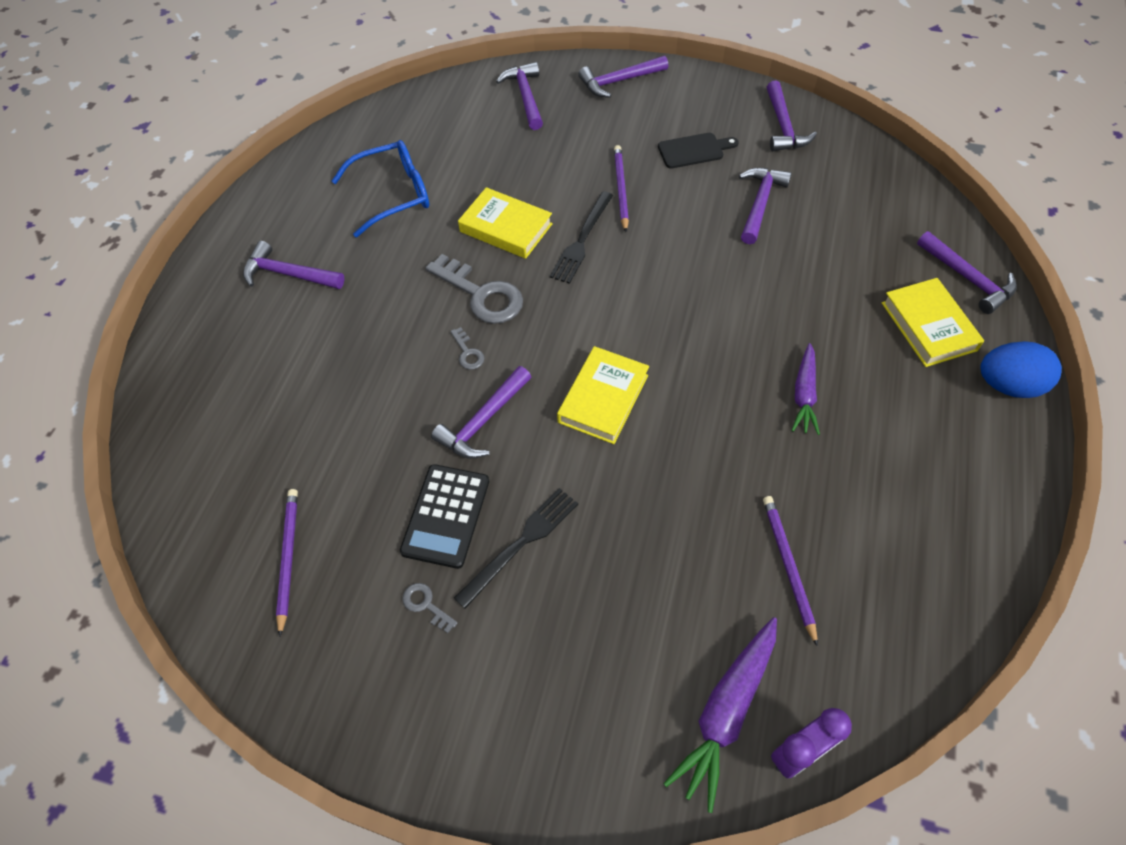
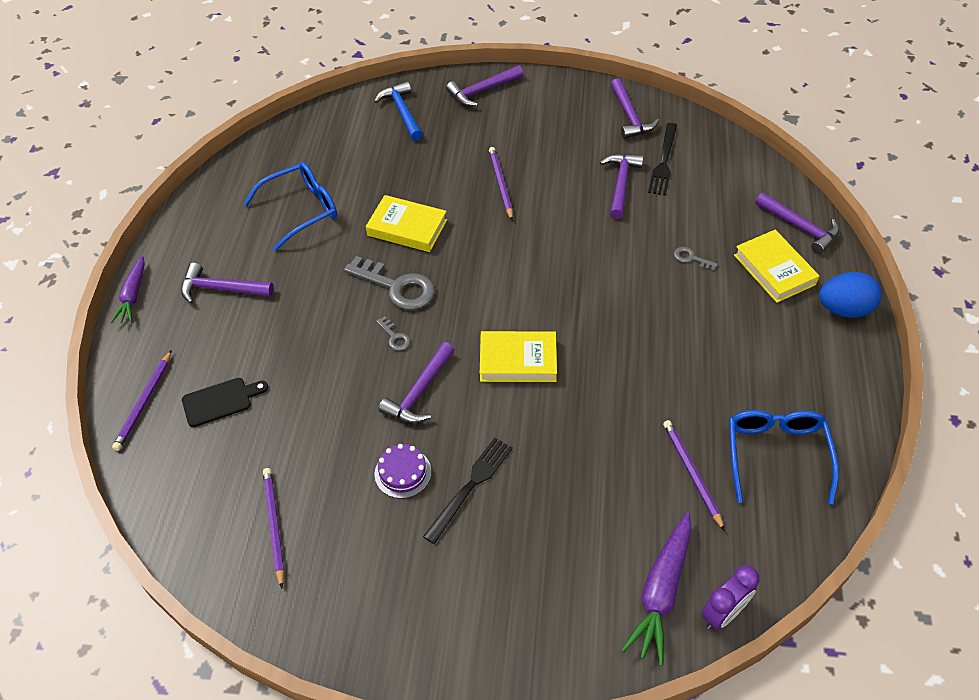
camera: 10 degrees left, 5 degrees down
black calculator [400,464,489,569] -> purple cake [375,444,431,499]
grey key [402,583,458,633] -> grey key moved to [674,247,718,271]
purple hammer [496,62,543,130] -> blue hammer [374,81,423,141]
black fork [550,191,613,284] -> black fork moved to [648,123,677,196]
yellow book [557,346,649,444] -> yellow book turned 75 degrees clockwise [480,331,557,382]
black cutting board [658,133,739,169] -> black cutting board moved to [182,378,268,427]
purple carrot [791,343,820,435] -> purple carrot moved to [110,256,145,323]
none -> purple pencil [112,350,172,451]
none -> blue glasses [729,410,839,504]

